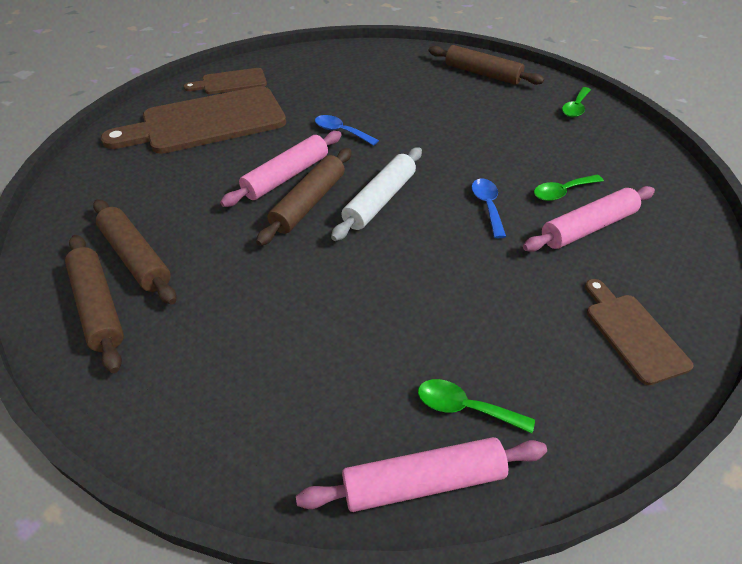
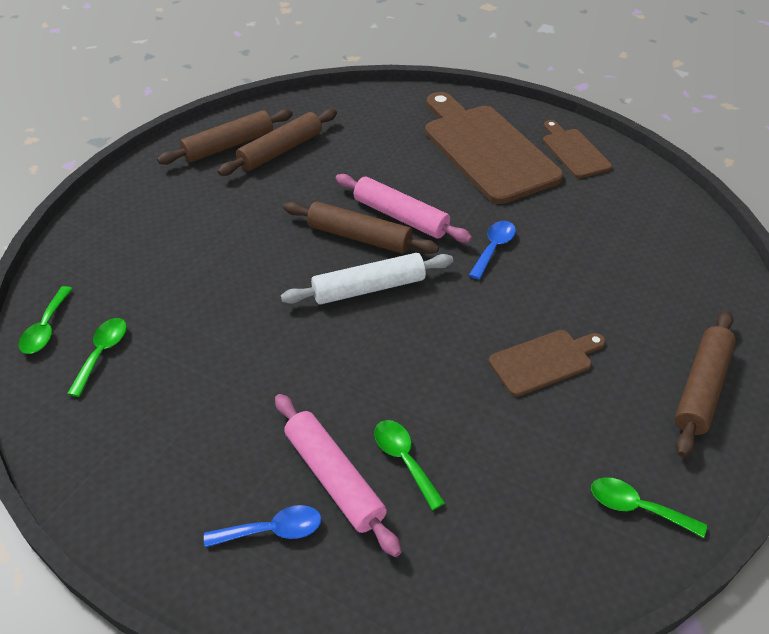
camera: 85 degrees right, 0 degrees up
pink rolling pin [296,437,547,512] -> green spoon [19,286,73,354]
white rolling pin [331,147,422,241] -> white rolling pin turned 45 degrees counterclockwise [281,253,453,305]
blue spoon [472,178,506,238] -> blue spoon moved to [204,505,321,547]
brown cutting board [585,279,693,385] -> brown cutting board moved to [489,330,606,397]

